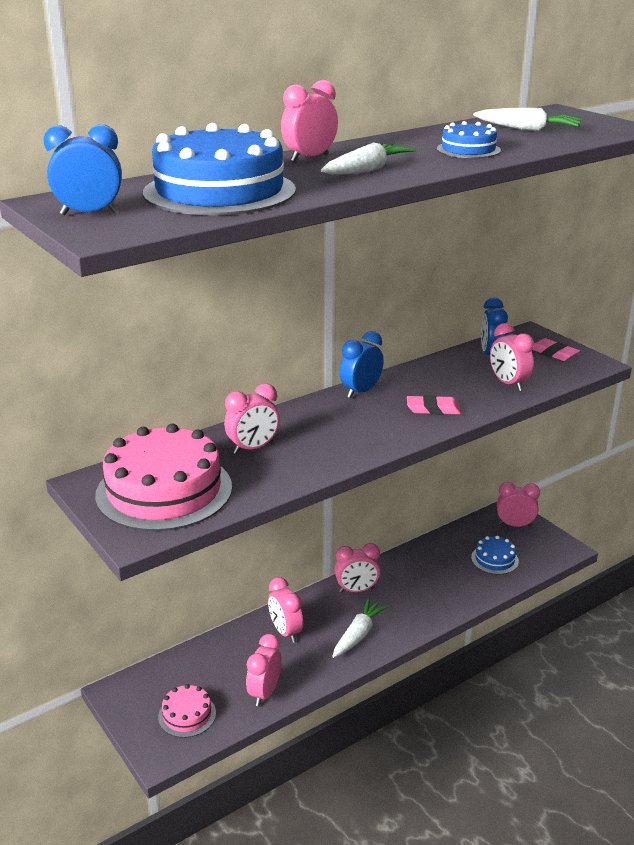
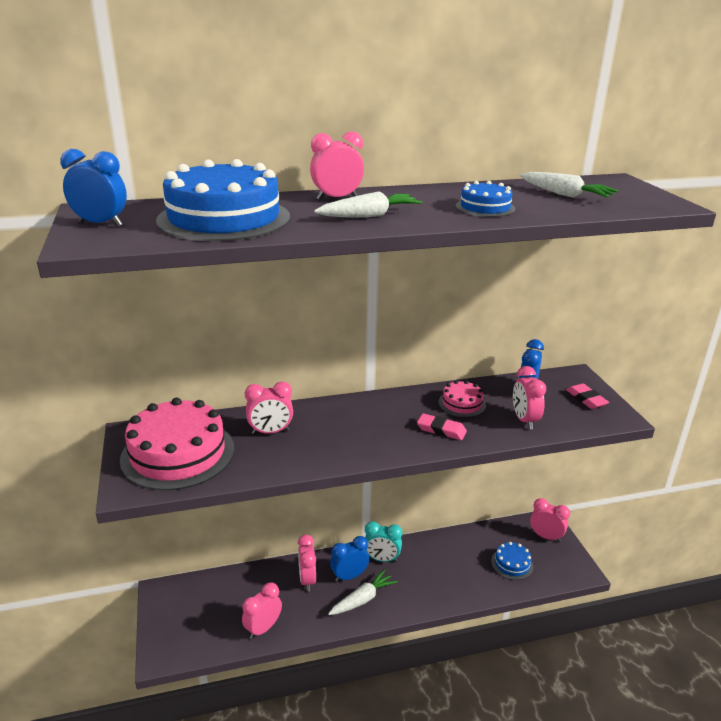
camera: 20 degrees right, 0 degrees up
pink cake [158,684,216,738] -> pink cake moved to [438,381,486,417]
pink clock [335,543,380,593] -> turquoise clock [365,521,402,562]
blue clock [340,331,384,398] -> blue clock moved to [330,536,369,582]

